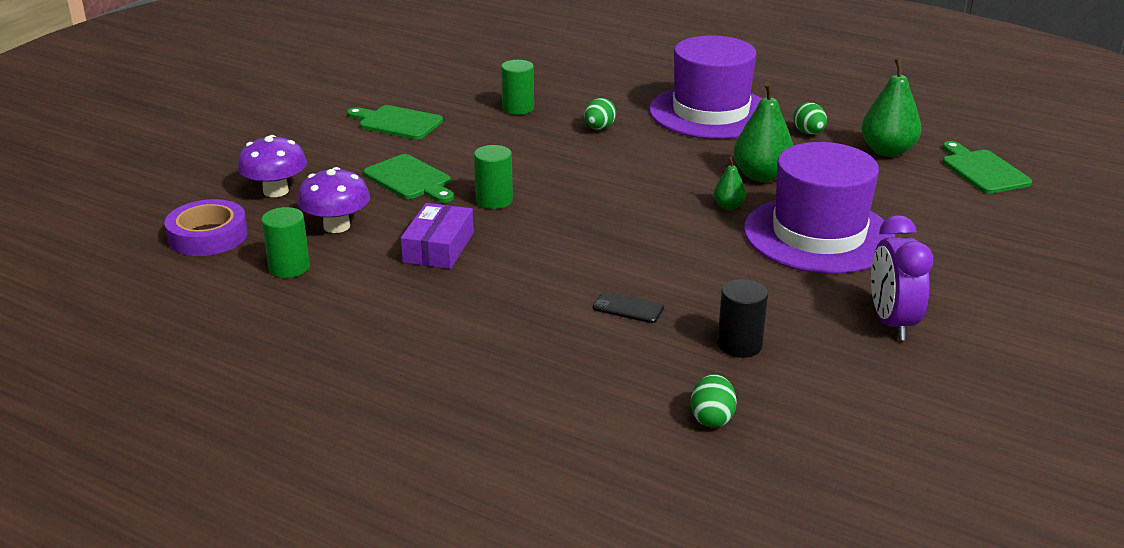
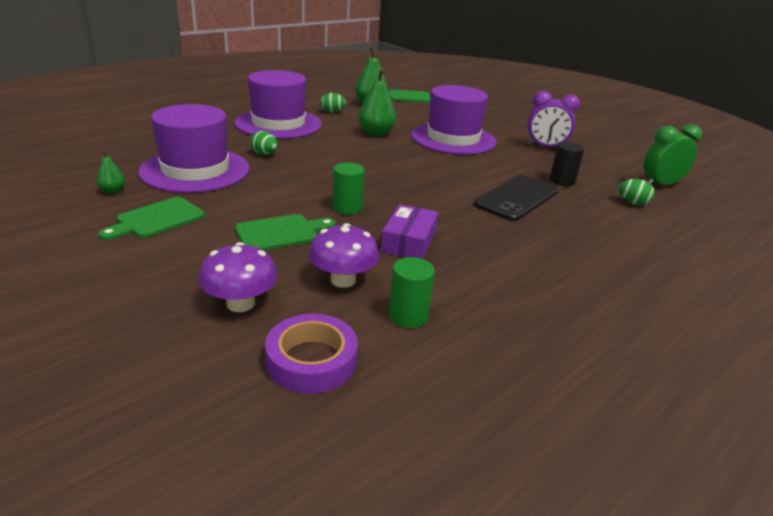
camera: 75 degrees left, 0 degrees up
purple box [400,203,474,269] -> purple box turned 75 degrees clockwise [381,204,438,259]
green cylinder [501,60,534,115] -> purple hat [138,104,250,193]
black phone [593,292,664,323] -> black phone [474,175,559,221], size x2.28
green pear [714,157,746,210] -> green pear moved to [96,150,125,193]
none -> green clock [644,125,702,185]

